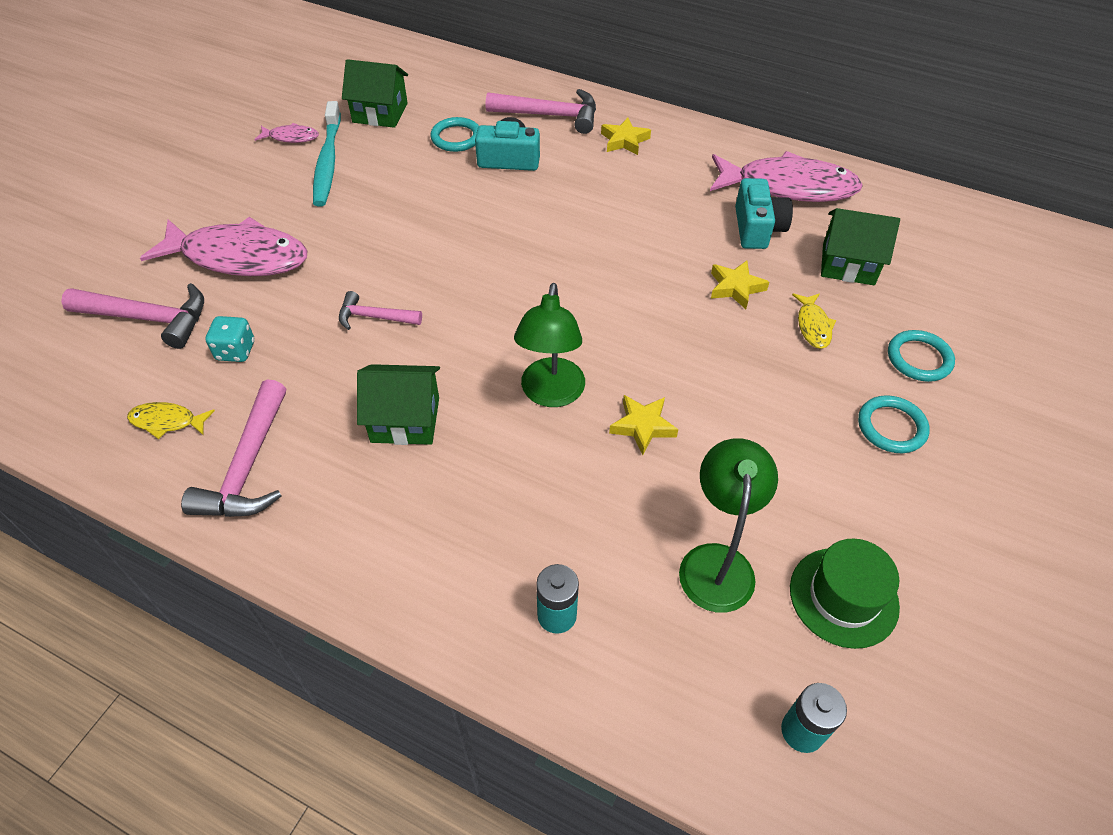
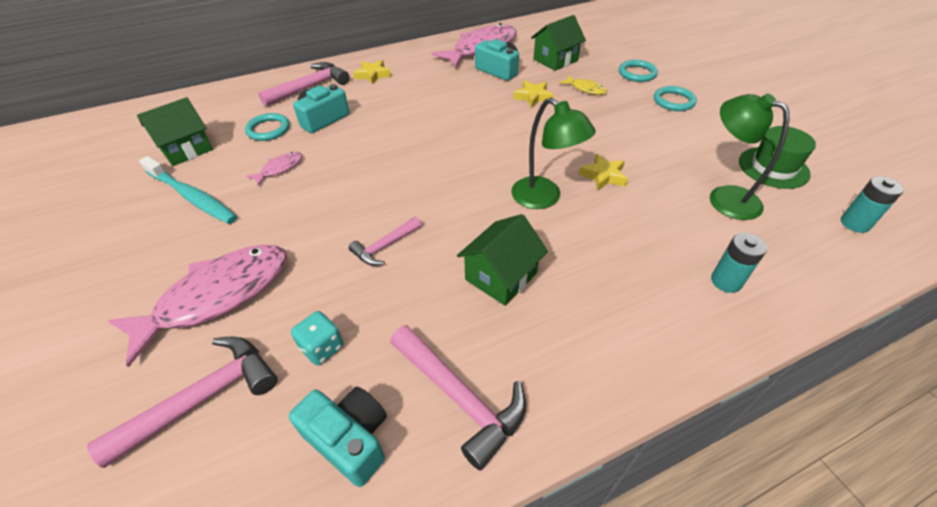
camera: 50 degrees left, 5 degrees down
yellow fish [127,402,215,439] -> turquoise camera [289,387,387,487]
pink fish [254,123,319,143] -> pink fish moved to [246,152,303,186]

